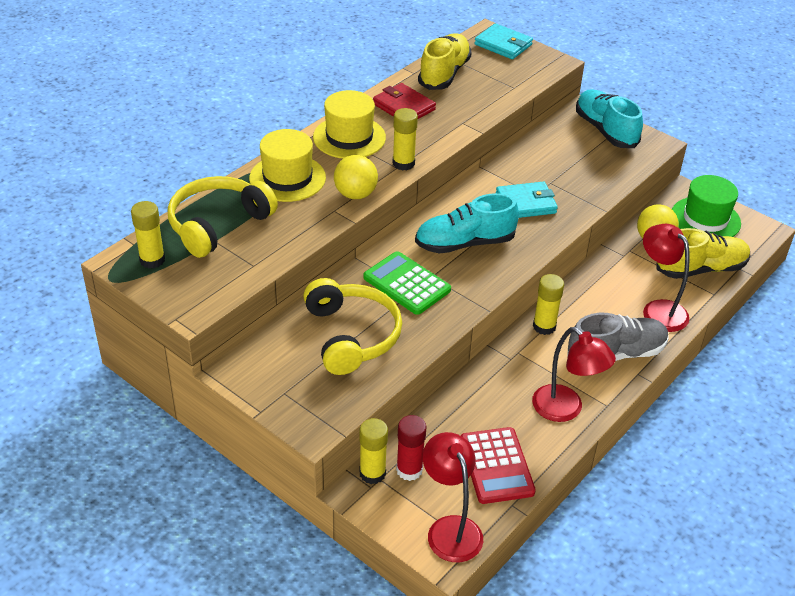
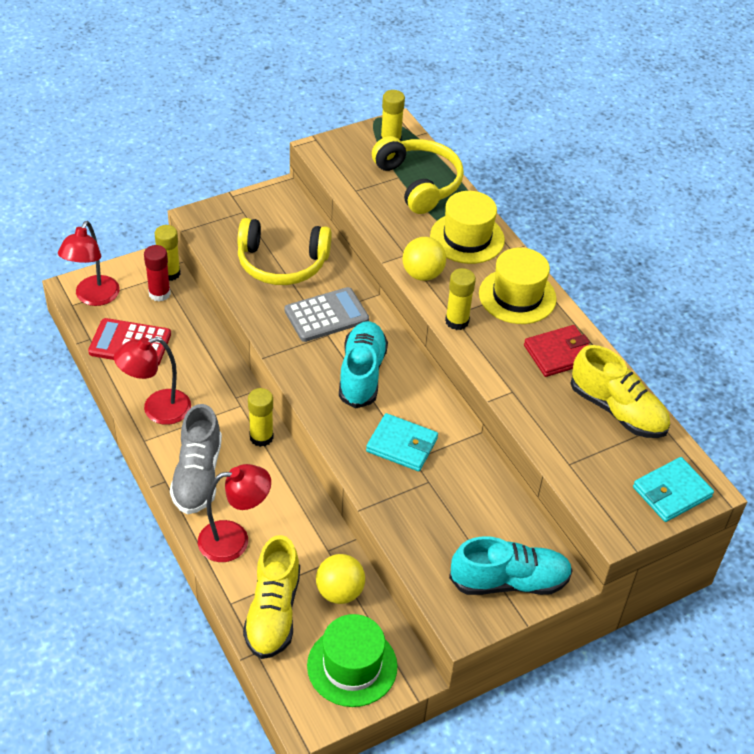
camera: 110 degrees right, 5 degrees up
green calculator [363,251,451,315] -> grey calculator [285,287,369,342]
red lamp [423,432,483,562] -> red lamp turned 105 degrees clockwise [58,221,120,306]
turquoise wallet [496,181,558,218] -> turquoise wallet turned 75 degrees counterclockwise [366,413,438,471]

